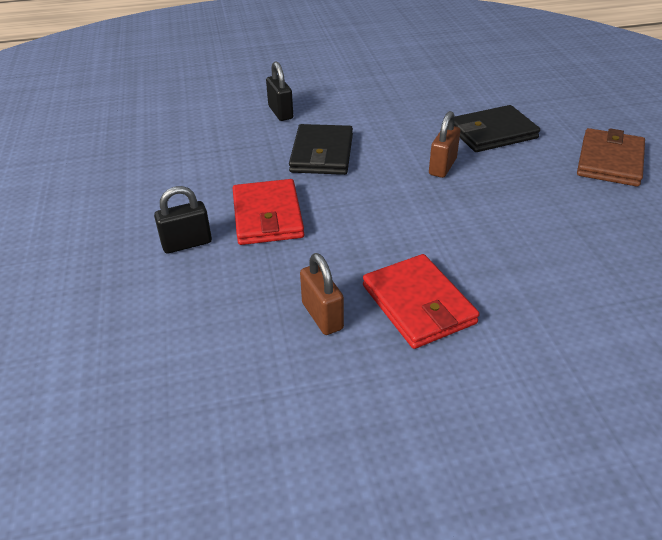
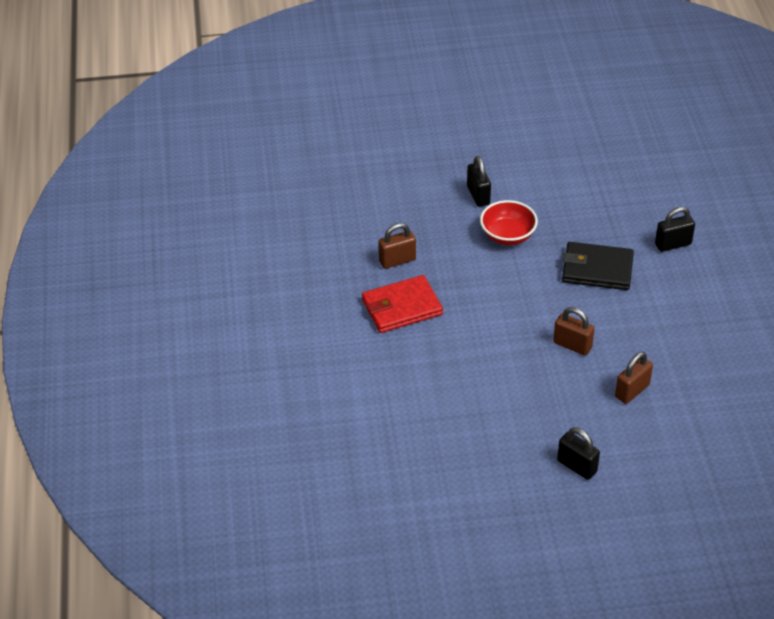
camera: 95 degrees right, 5 degrees up
red wallet [233,179,304,245] -> red bowl [480,200,538,245]
black wallet [454,105,540,152] -> brown padlock [615,352,653,404]
brown wallet [577,128,645,187] -> black padlock [557,427,600,480]

